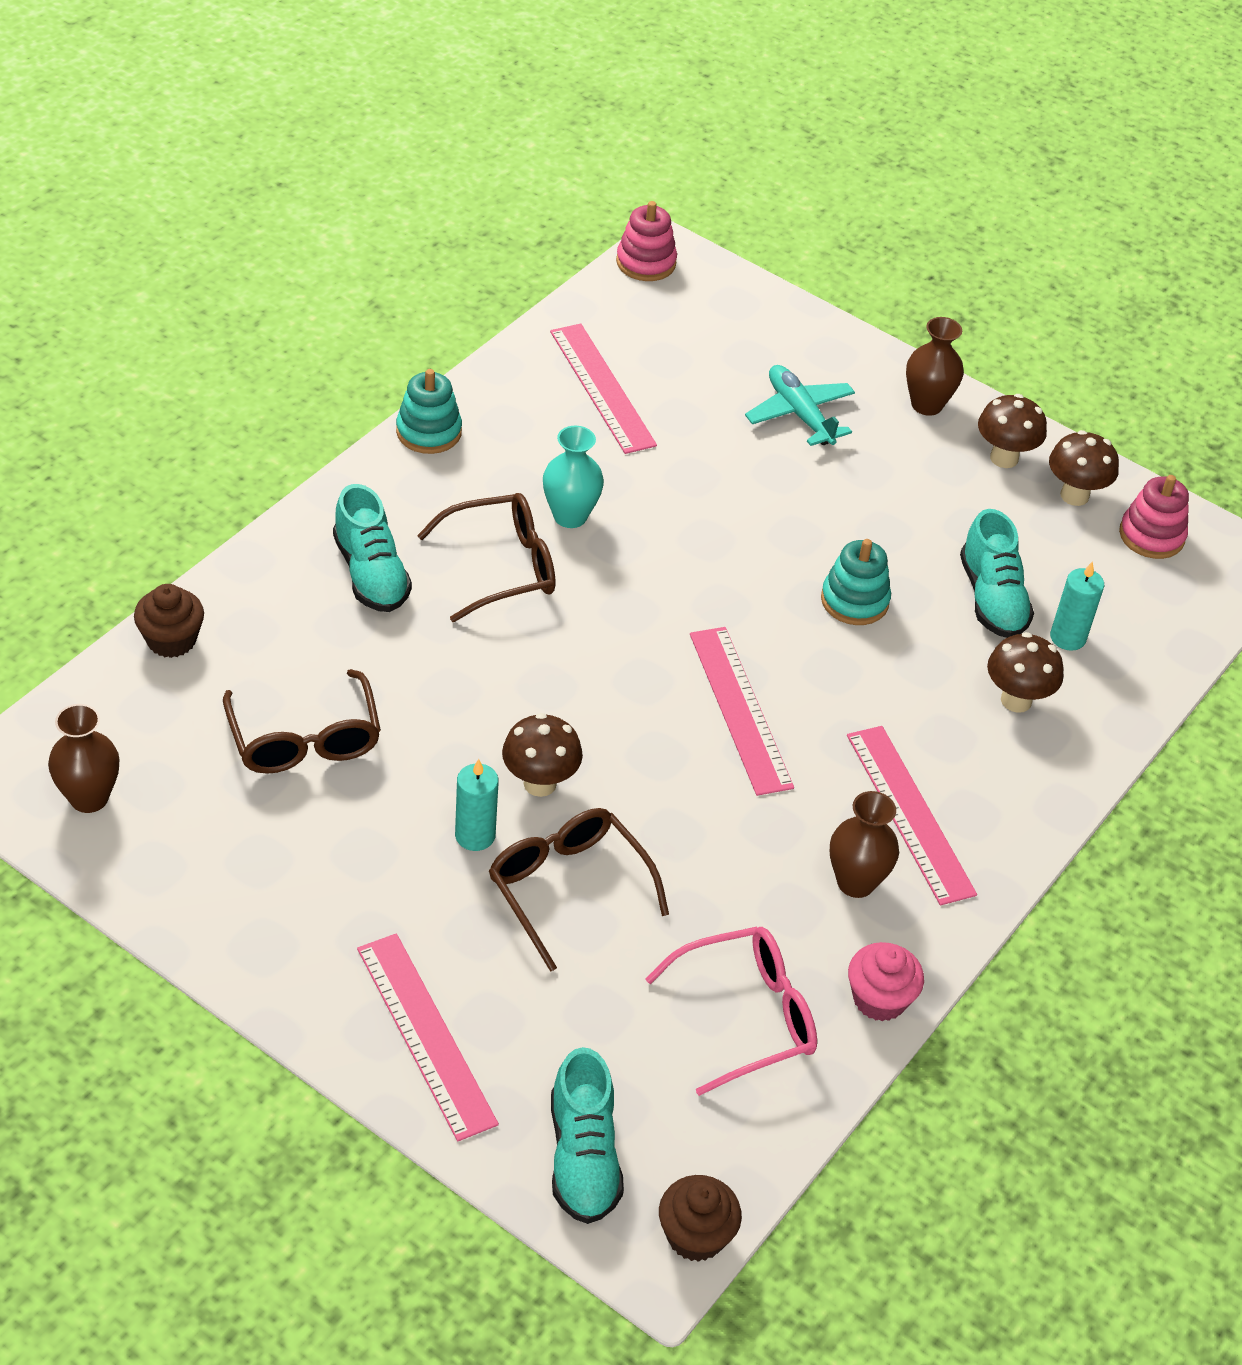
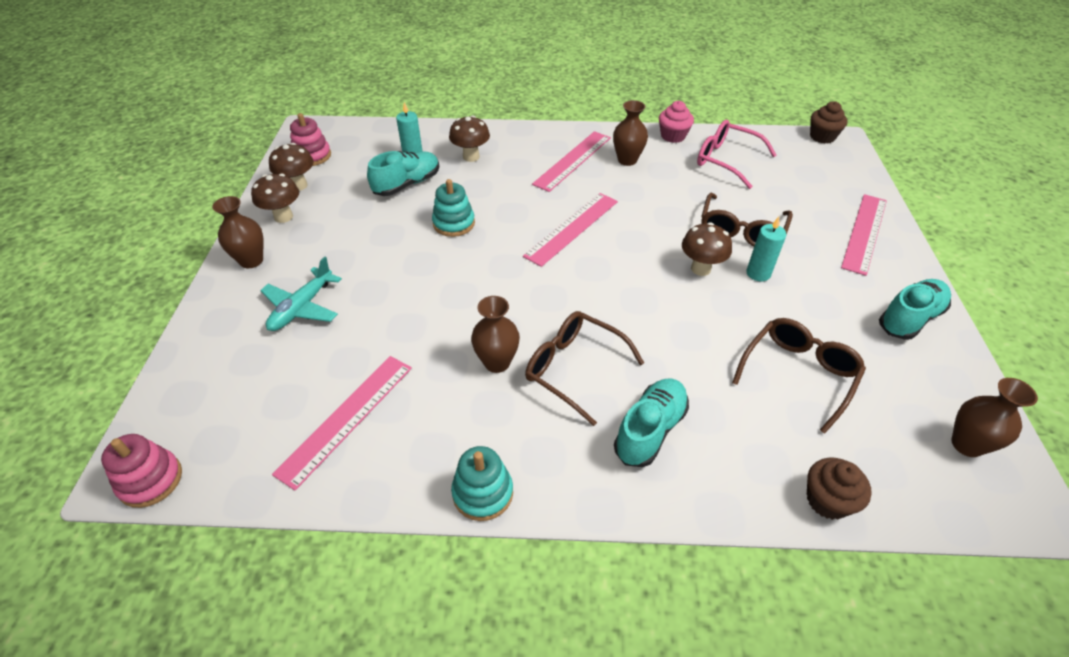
camera: 120 degrees left, 0 degrees up
turquoise vase [543,426,604,528] -> brown vase [471,296,520,373]
turquoise shoe [551,1047,624,1224] -> turquoise shoe moved to [879,279,951,340]

